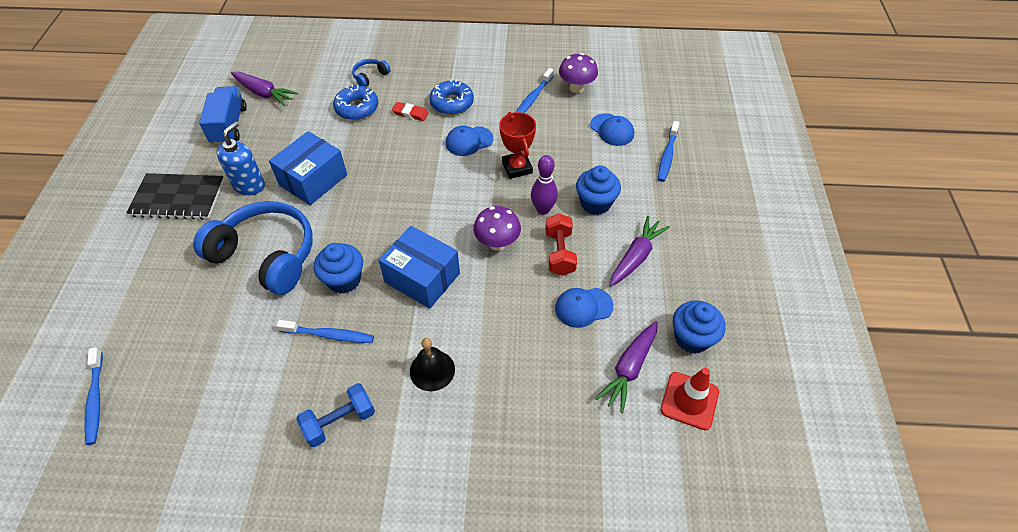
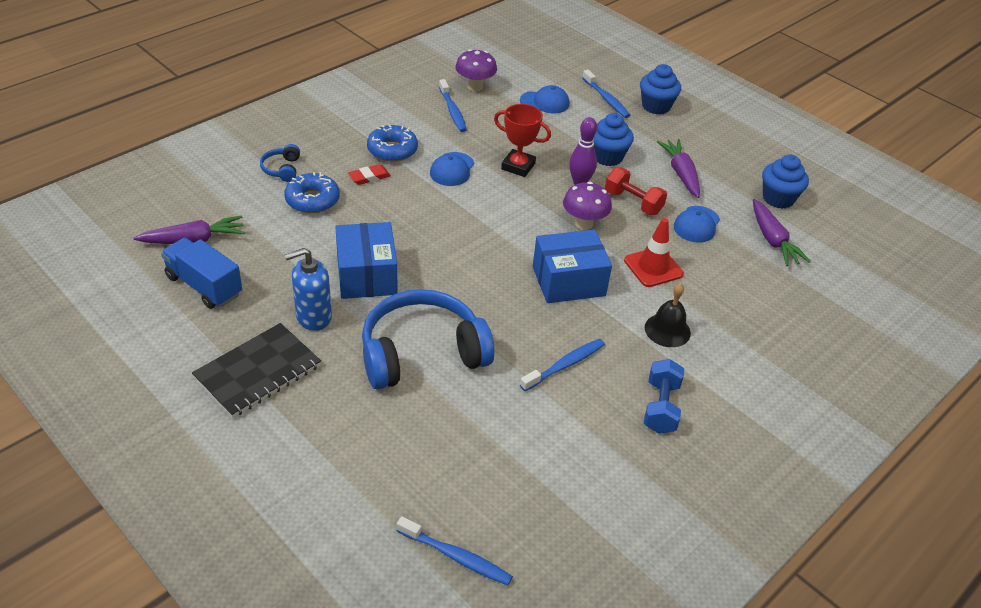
camera: 50 degrees left, 10 degrees down
blue soap dispenser [217,122,265,196] -> blue soap dispenser turned 90 degrees counterclockwise [285,248,332,331]
blue cupcake [314,243,363,294] -> blue cupcake moved to [640,64,681,115]
red traffic cone [660,368,719,430] -> red traffic cone moved to [624,218,684,287]

